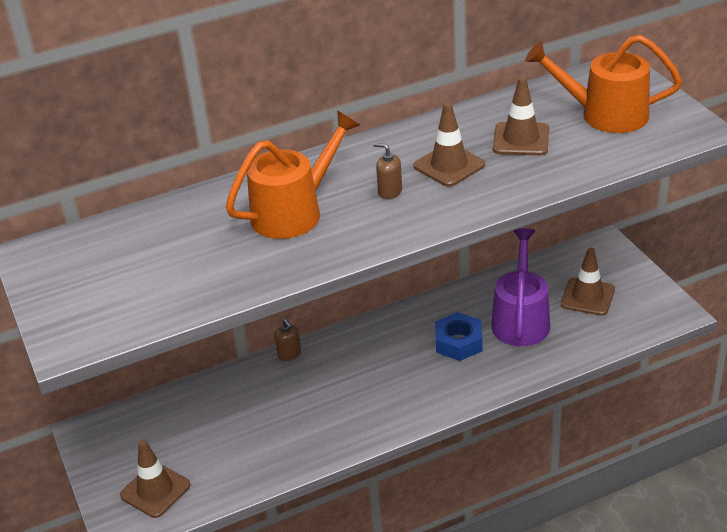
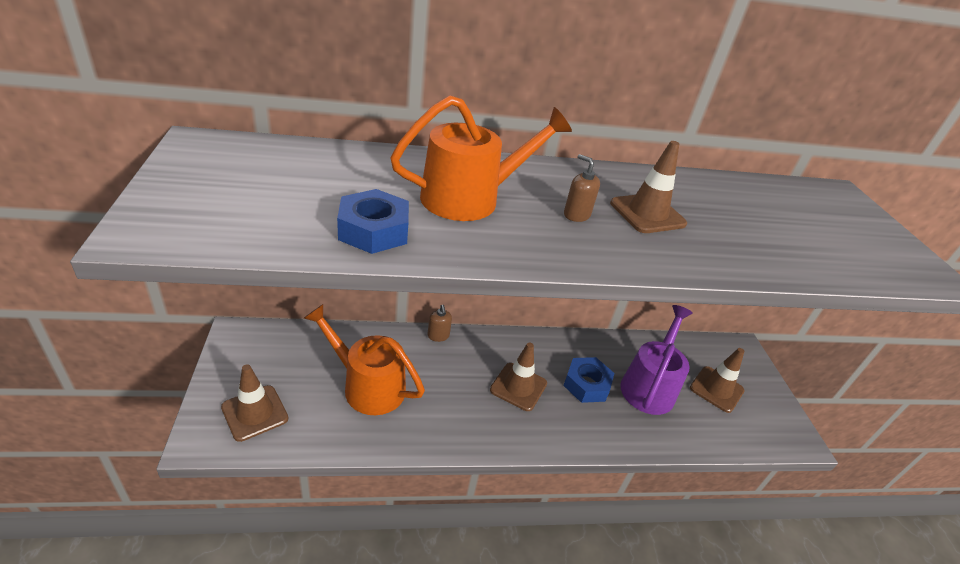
camera: 10 degrees right, 0 degrees up
brown traffic cone [493,77,549,155] -> brown traffic cone moved to [490,342,547,411]
orange watering can [525,35,682,133] -> orange watering can moved to [304,304,425,415]
none -> blue nut [337,189,409,254]

